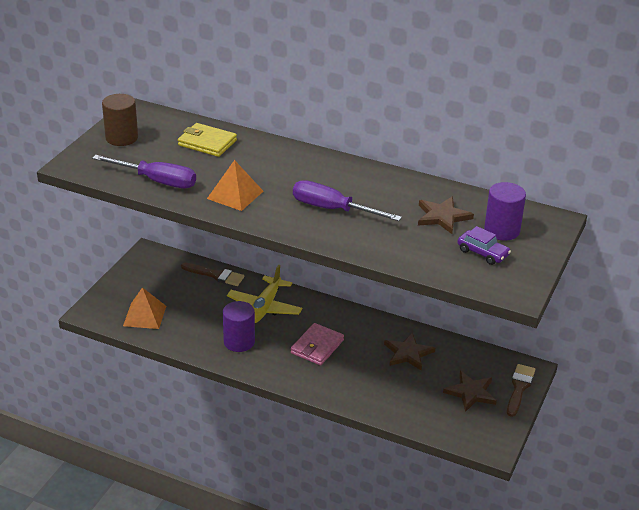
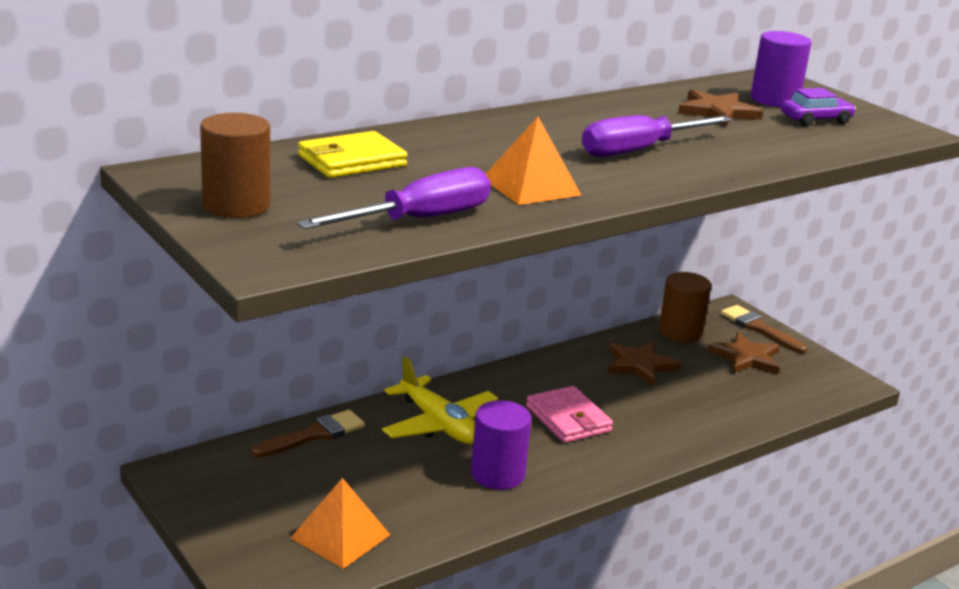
camera: 60 degrees left, 10 degrees down
none -> brown cylinder [659,272,711,342]

